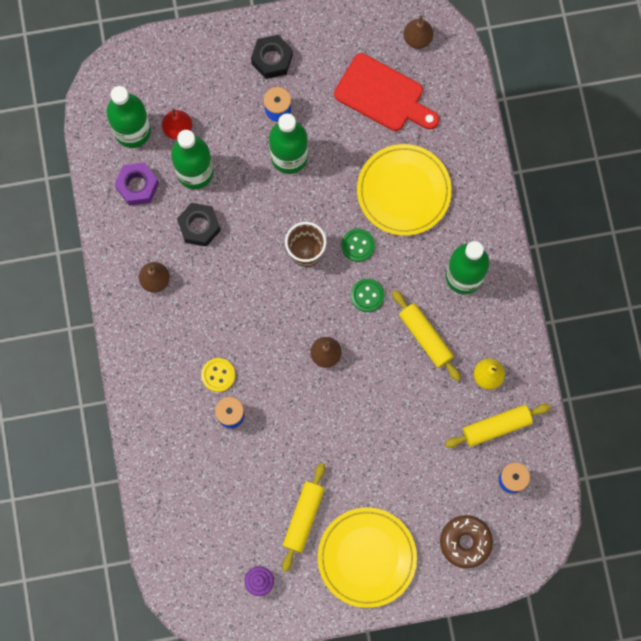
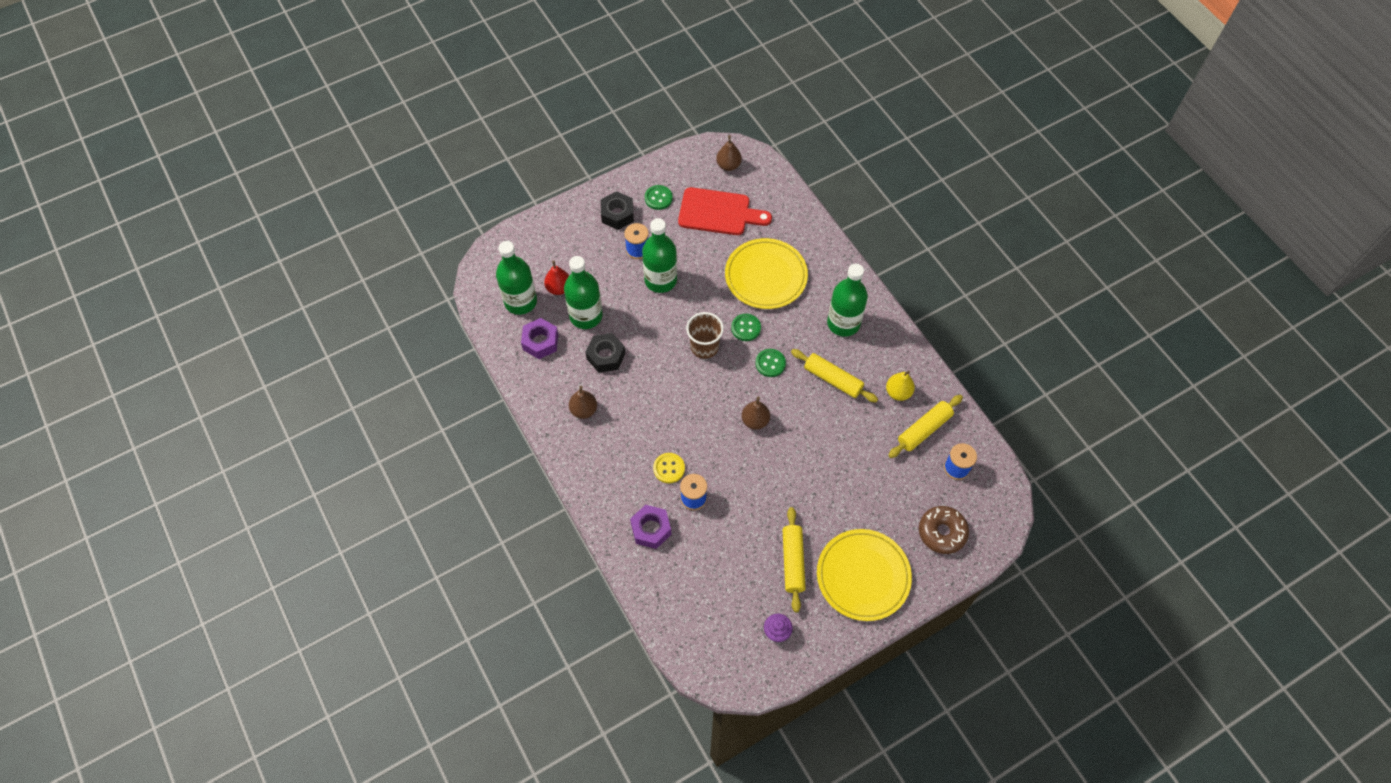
camera: 20 degrees left, 15 degrees down
none -> purple nut [630,505,671,549]
none -> green button [645,185,673,210]

